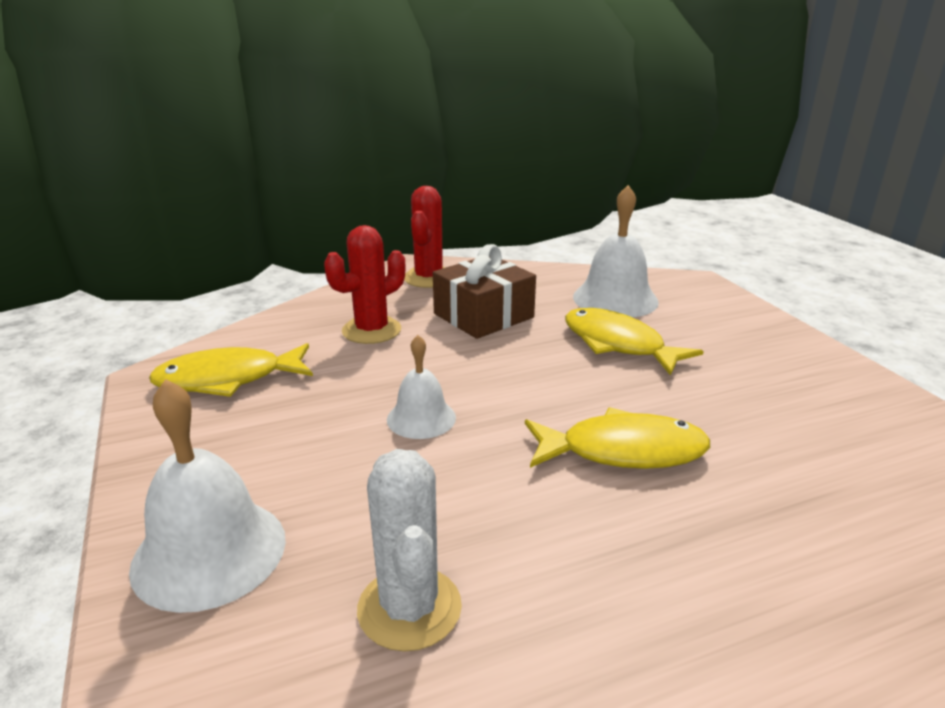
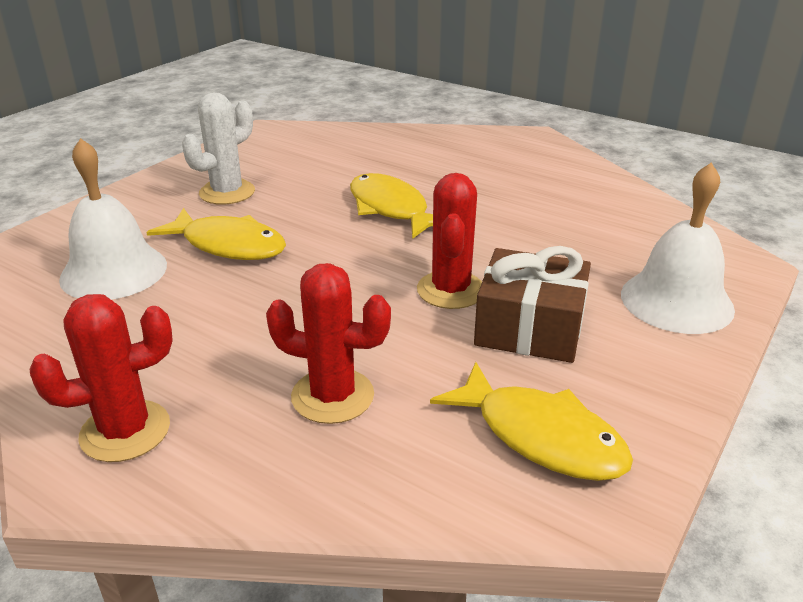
camera: 125 degrees left, 5 degrees up
white cactus [357,449,462,652] -> white cactus moved to [182,92,255,205]
white bell [387,335,456,439] -> red cactus [417,173,482,309]
brown gift [433,244,536,339] -> brown gift moved to [474,246,591,363]
yellow fish [565,308,704,376] -> yellow fish turned 75 degrees counterclockwise [146,208,286,260]

